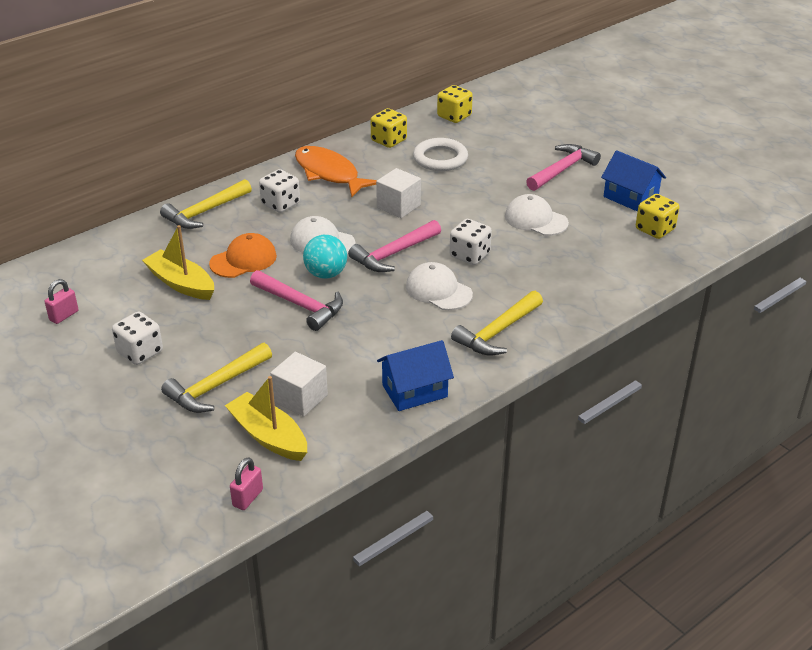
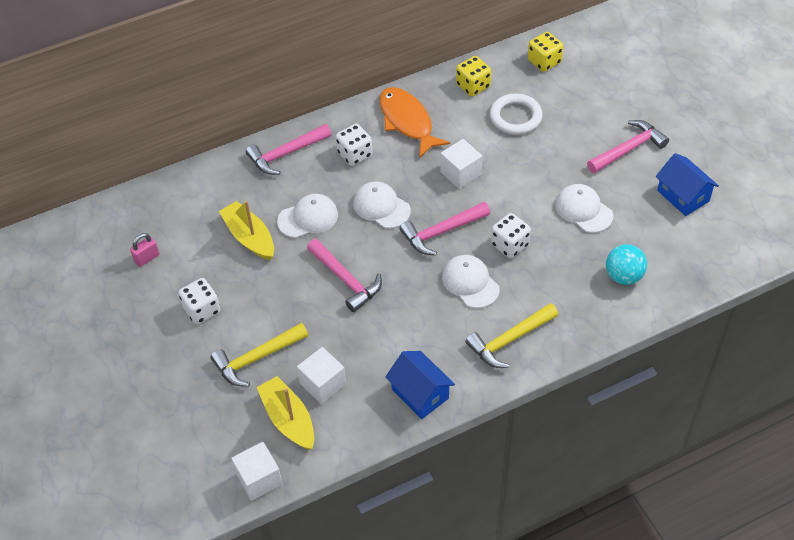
camera: 15 degrees right, 15 degrees up
yellow hammer [160,179,252,229] -> pink hammer [246,124,332,175]
orange cap [209,233,277,278] -> white cap [277,194,338,238]
pink padlock [230,457,263,510] -> white cube [231,442,283,501]
turquoise ball [303,235,347,279] -> turquoise ball moved to [606,244,647,285]
blue house [377,340,454,411] -> blue house turned 60 degrees clockwise [385,351,455,419]
yellow dice [636,194,680,239] -> none

